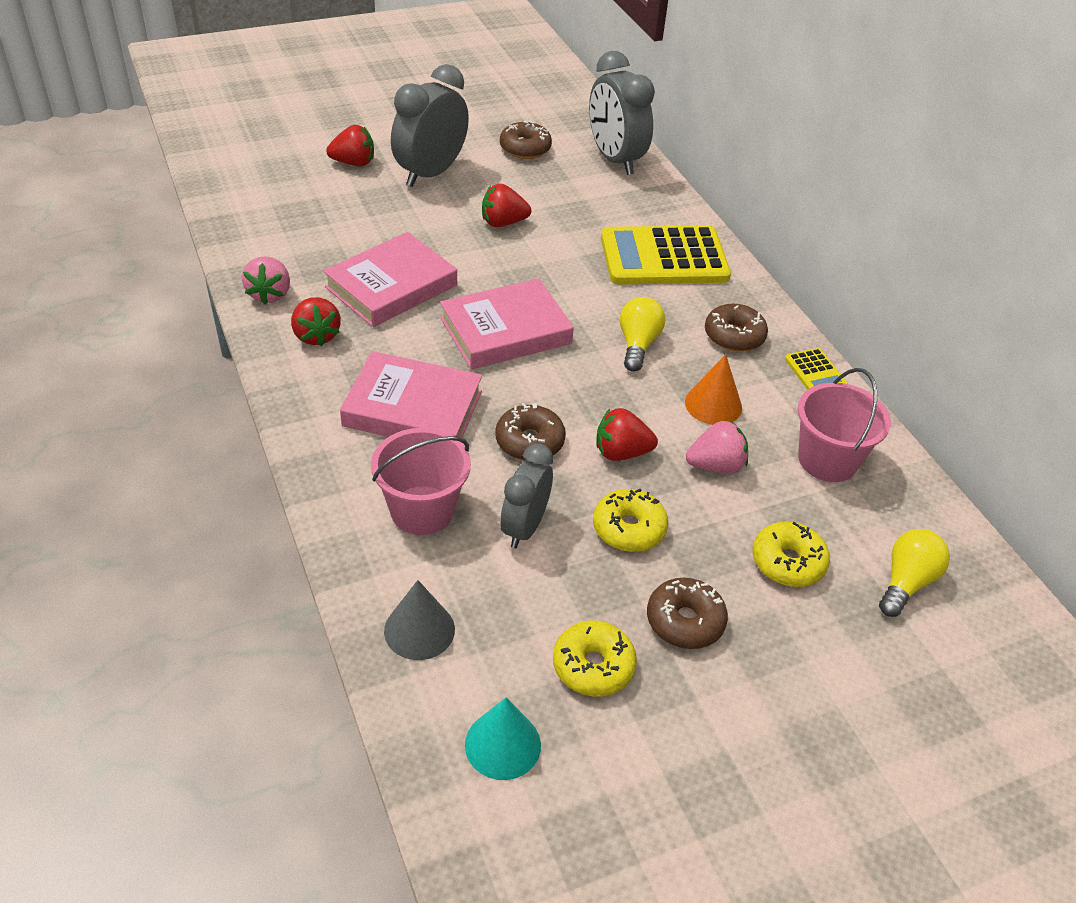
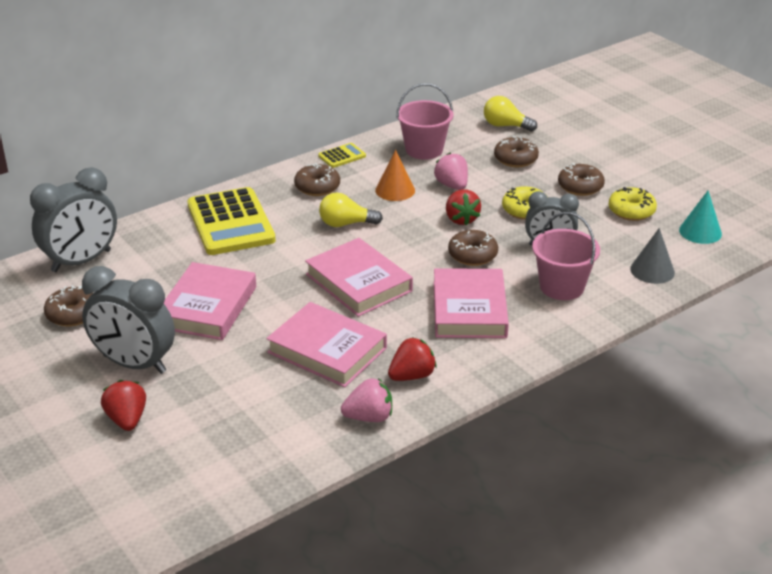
camera: 100 degrees left, 10 degrees down
red strawberry [482,184,531,227] -> pink book [164,262,256,340]
yellow donut [753,522,830,587] -> brown donut [494,136,539,167]

